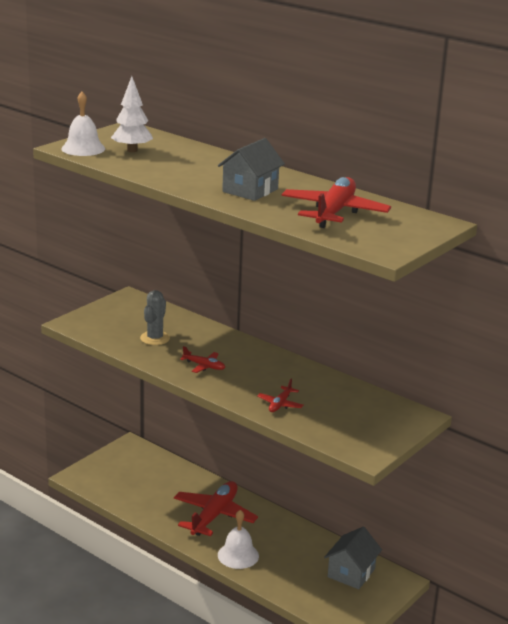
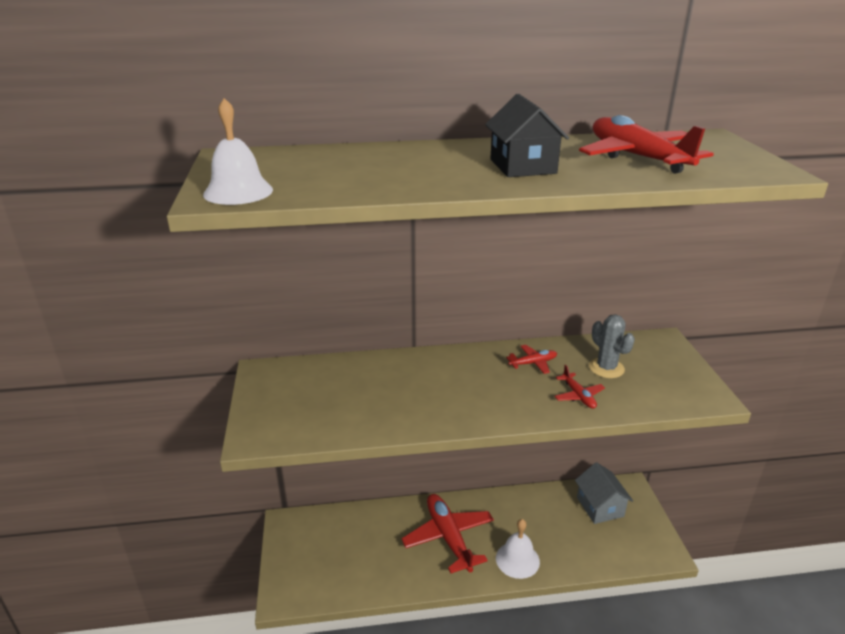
camera: 45 degrees left, 5 degrees up
white tree [111,76,153,152] -> none
grey cactus [140,290,170,345] -> grey cactus moved to [589,314,635,378]
red plane [180,346,225,373] -> red plane moved to [506,345,557,374]
grey house [218,138,285,201] -> black house [485,94,569,177]

